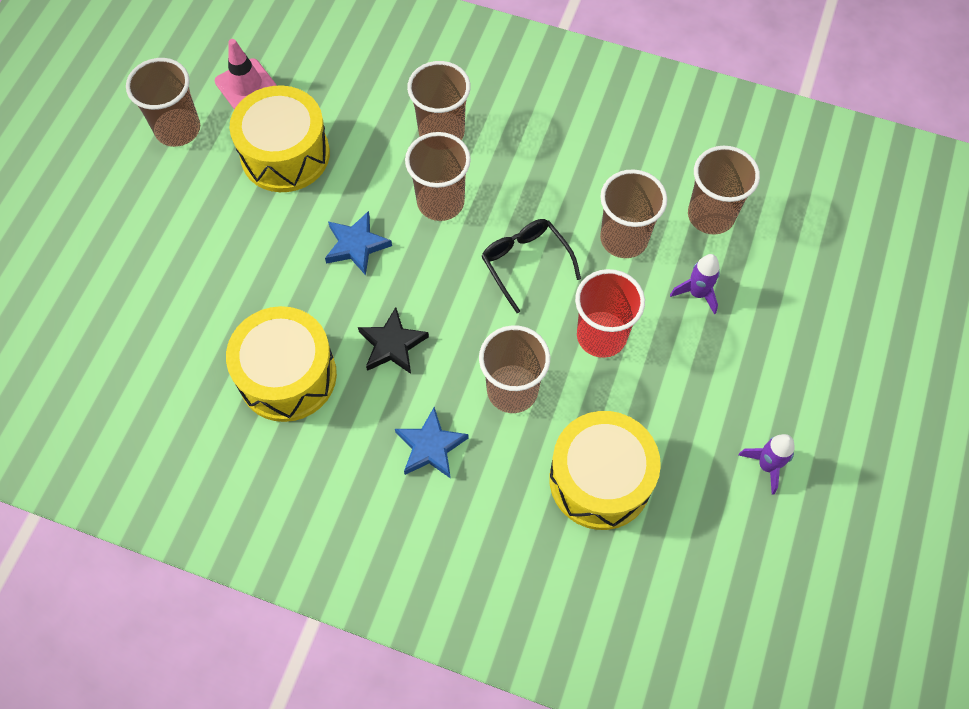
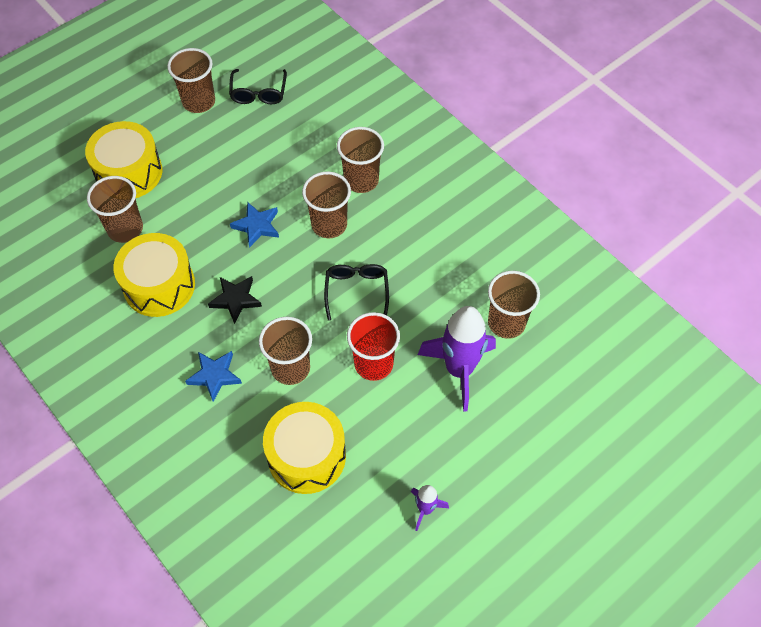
camera: 30 degrees right, 5 degrees down
pink traffic cone [215,39,277,109] -> black glasses [229,69,287,104]
yellow drum [229,85,330,192] -> yellow drum moved to [85,121,162,198]
brown cup [600,169,667,258] -> brown cup moved to [87,176,143,243]
purple rocket [670,254,720,315] -> purple rocket [418,306,496,412], size x2.06

